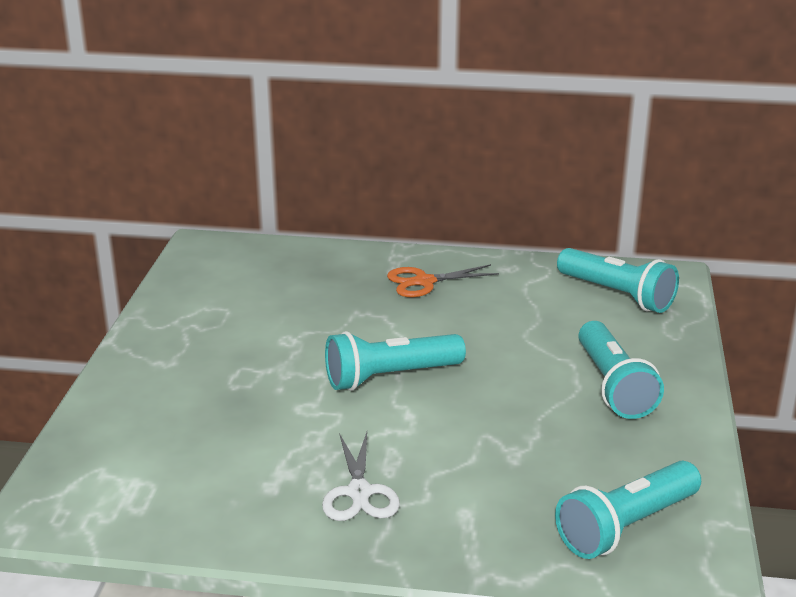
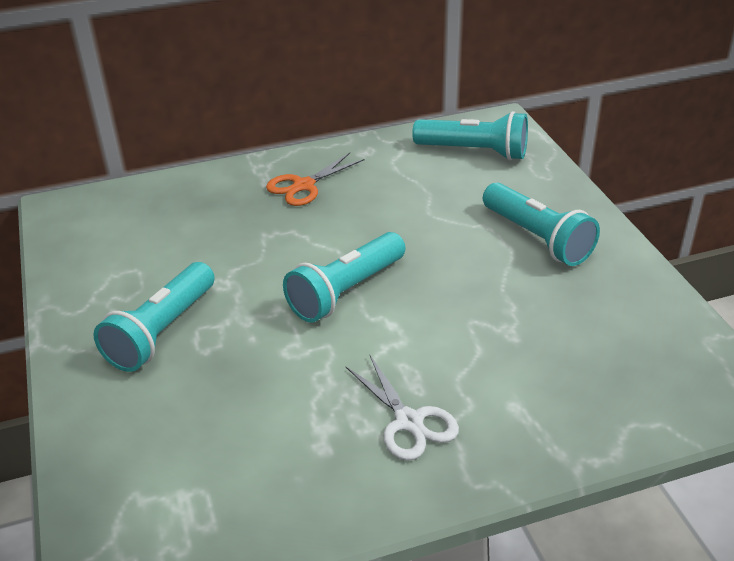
camera: 25 degrees left, 10 degrees up
turquoise flashlight [555,461,701,559] -> turquoise flashlight moved to [93,262,215,372]

